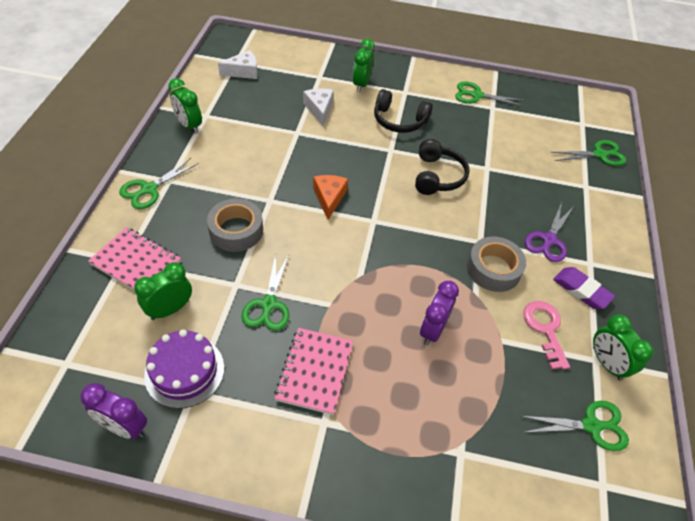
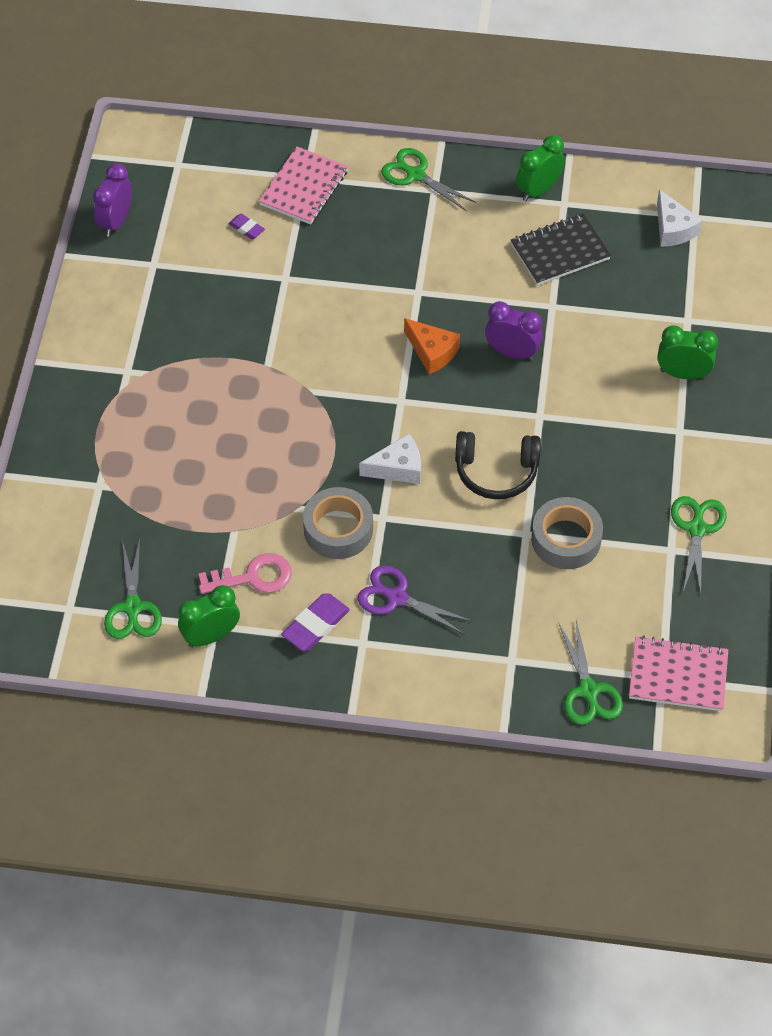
camera: 90 degrees right, 5 degrees up
green clock [134,262,192,320] -> purple eraser [228,214,265,239]
purple cake [144,329,224,409] -> none
grey tape [207,199,263,252] -> grey tape moved to [531,497,603,569]
green scissors [241,253,289,331] -> none
pink notebook [274,328,353,415] -> pink notebook moved to [629,636,728,711]
white cheese [303,88,334,126] -> white cheese moved to [359,434,421,484]
orange cheese [313,175,348,220] -> orange cheese turned 45 degrees clockwise [404,318,460,374]
black headphones [374,89,433,133] -> none
purple clock [420,281,459,345] -> purple clock moved to [485,301,543,360]
none -> black notebook [511,213,611,286]

